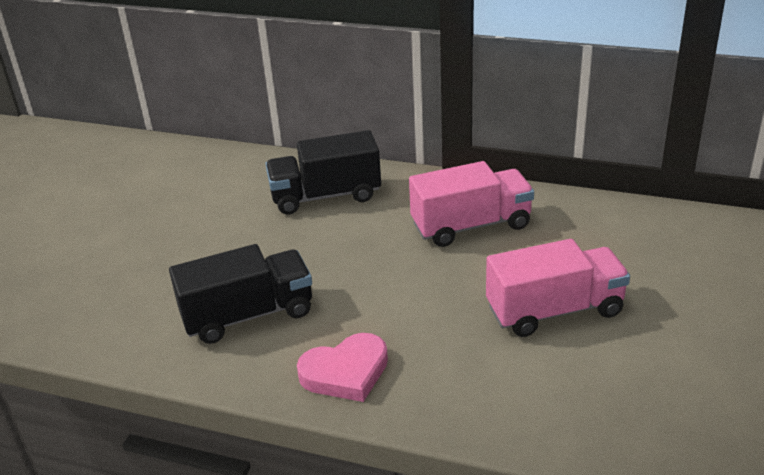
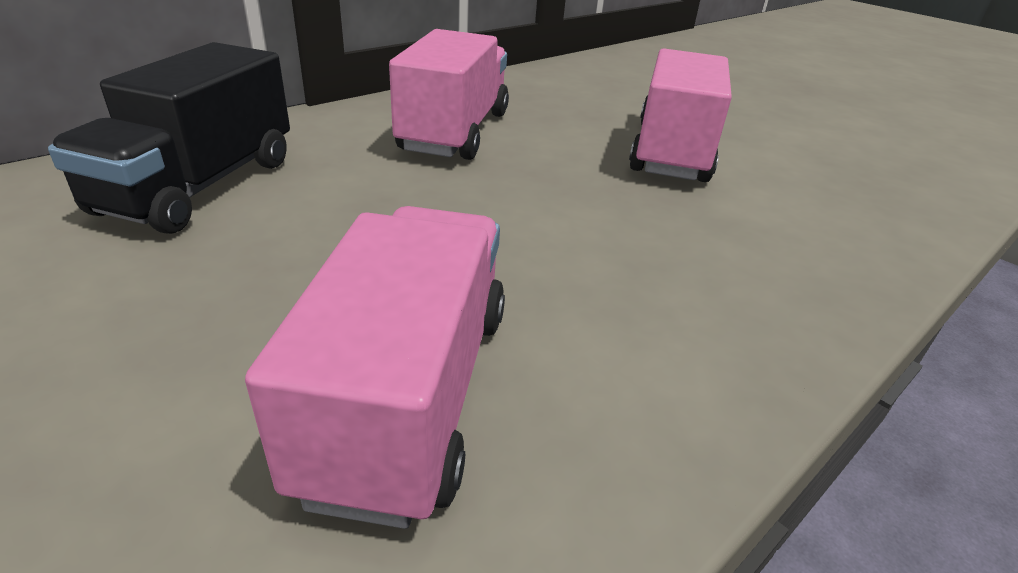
camera: 65 degrees left, 0 degrees up
black truck [169,244,312,344] -> pink truck [245,206,505,529]
pink heart [297,333,388,402] -> none

